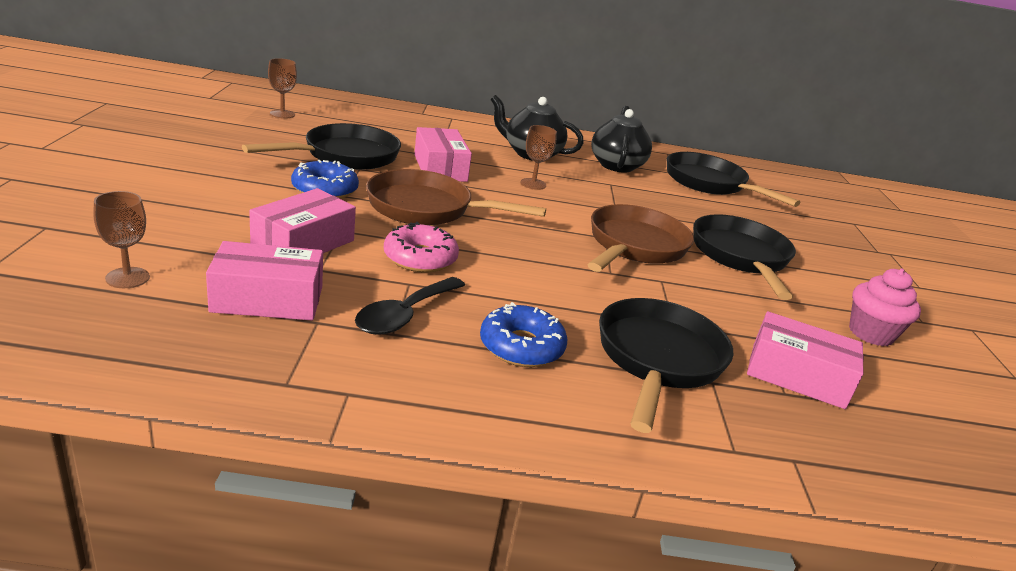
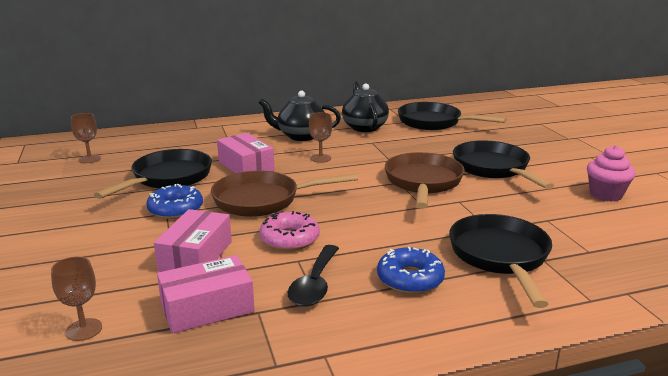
camera: 15 degrees left, 5 degrees down
pink box [747,311,864,409] -> none

